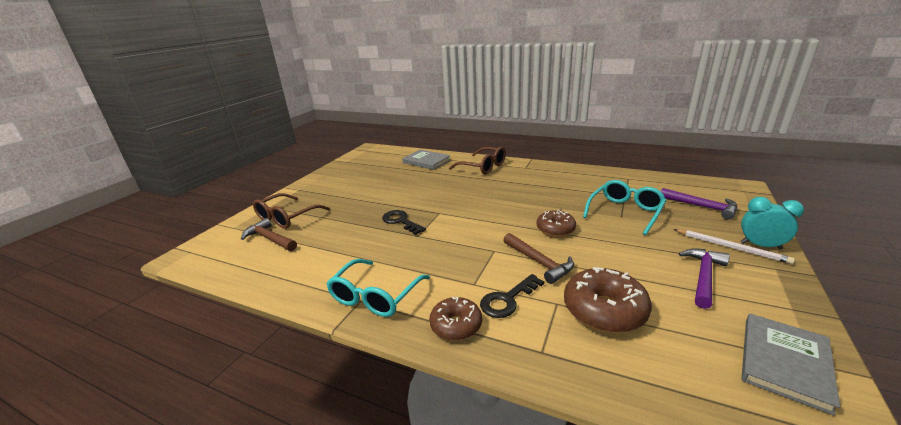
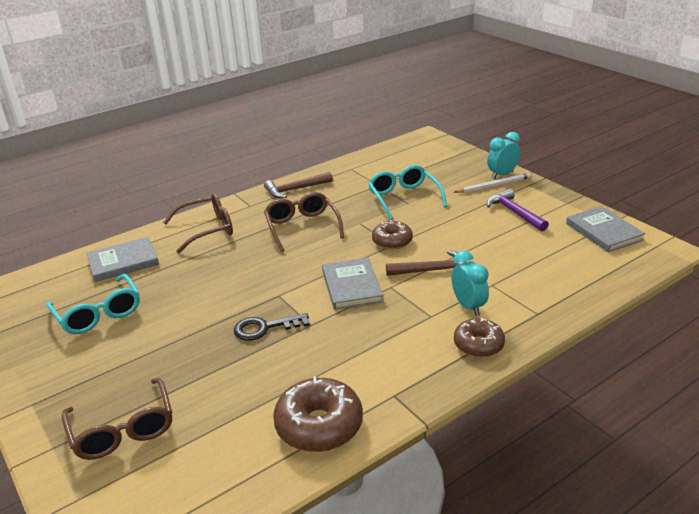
camera: 60 degrees left, 5 degrees up
brown hammer [241,218,297,251] -> brown hammer moved to [264,172,333,198]
turquoise glasses [326,259,430,317] -> turquoise glasses moved to [46,274,140,334]
black key [480,274,544,318] -> turquoise clock [451,251,489,316]
brown donut [564,267,652,333] -> brown donut moved to [273,376,363,452]
purple hammer [661,188,737,220] -> none
none -> brown glasses [264,192,344,252]
none -> grey book [322,258,384,310]

